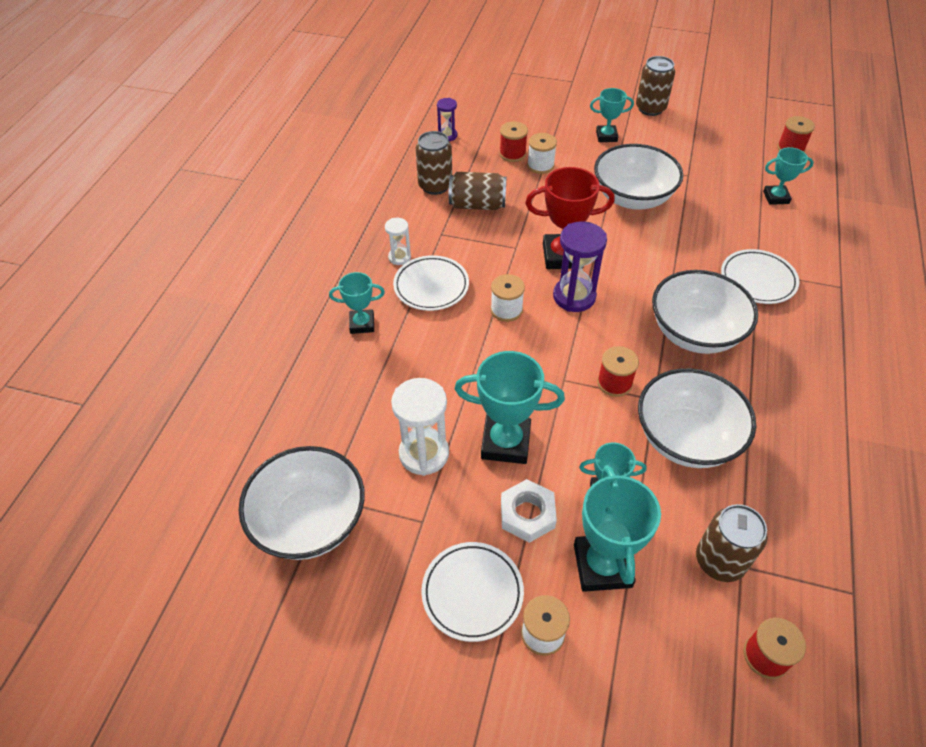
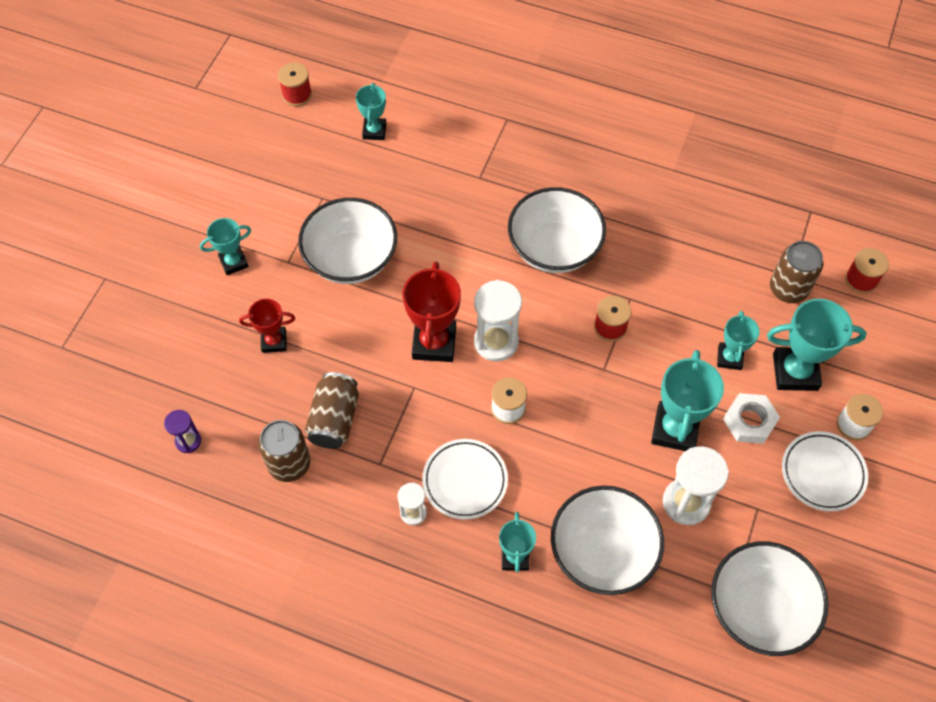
camera: 85 degrees left, 10 degrees up
red spool [499,122,528,162] -> none
white spool [527,133,557,174] -> red trophy [239,298,295,353]
purple hourglass [553,221,607,312] -> white hourglass [474,280,522,361]
turquoise trophy [590,88,634,142] -> turquoise trophy turned 60 degrees clockwise [200,218,251,275]
brown can [636,56,675,116] -> none
white bowl [638,368,756,468] -> white bowl moved to [551,486,664,595]
white plate [721,249,800,304] -> none

